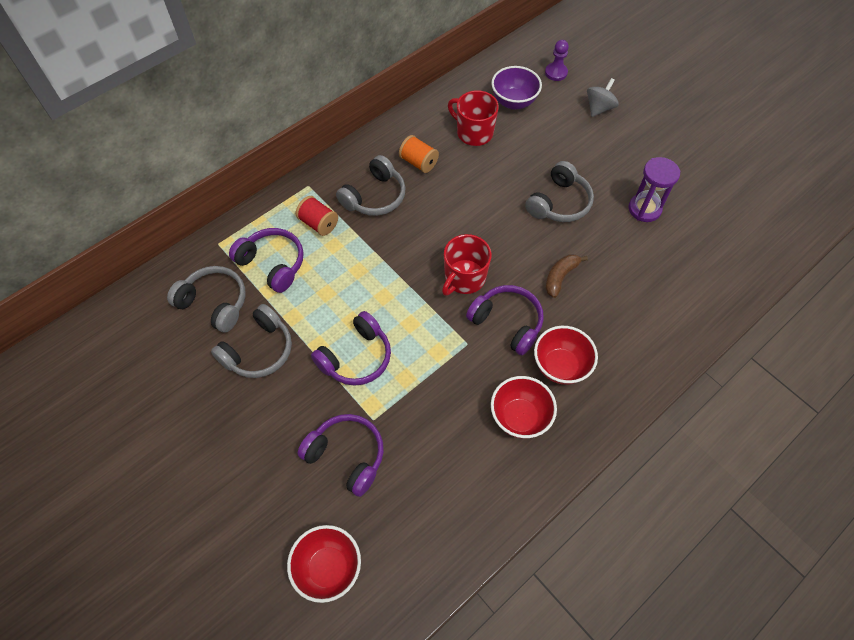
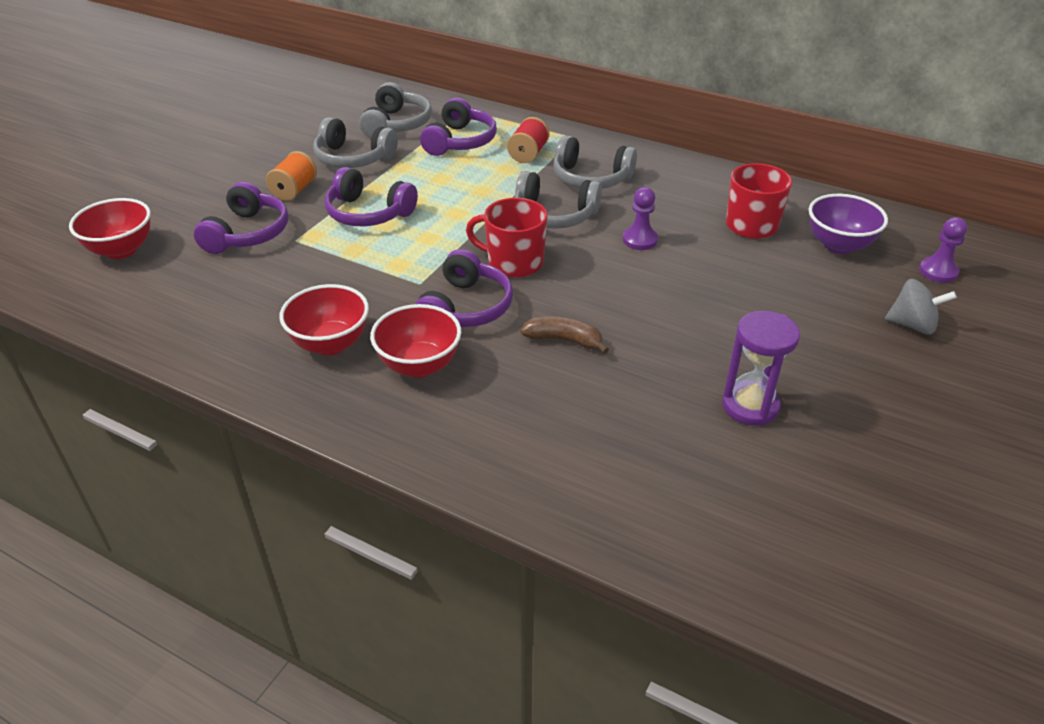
camera: 70 degrees right, 20 degrees down
orange spool [399,135,439,173] -> orange spool moved to [266,151,317,201]
grey headphones [525,161,594,222] -> grey headphones moved to [515,171,602,229]
none -> purple pawn [623,187,658,250]

